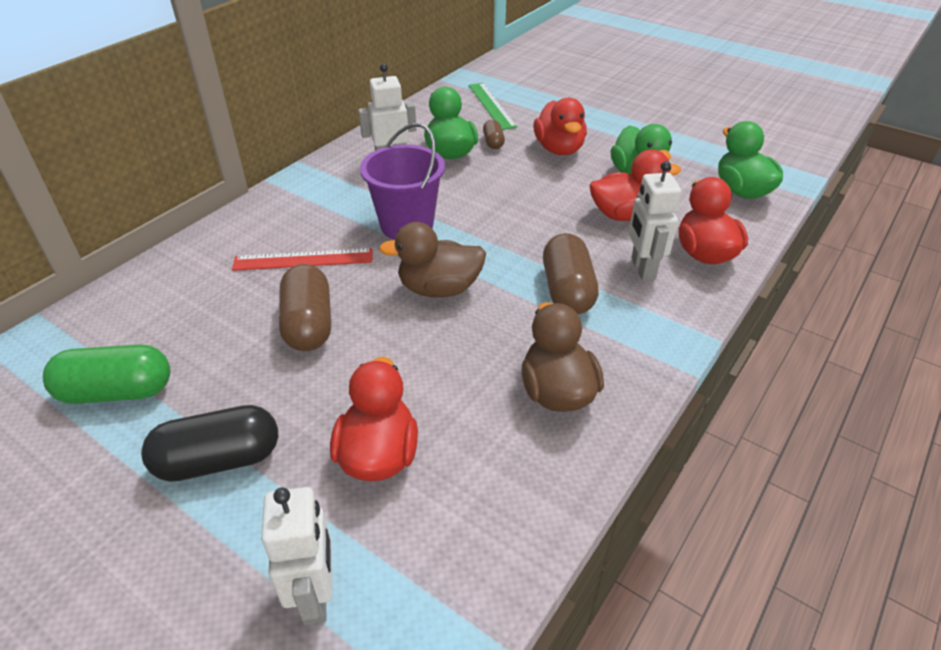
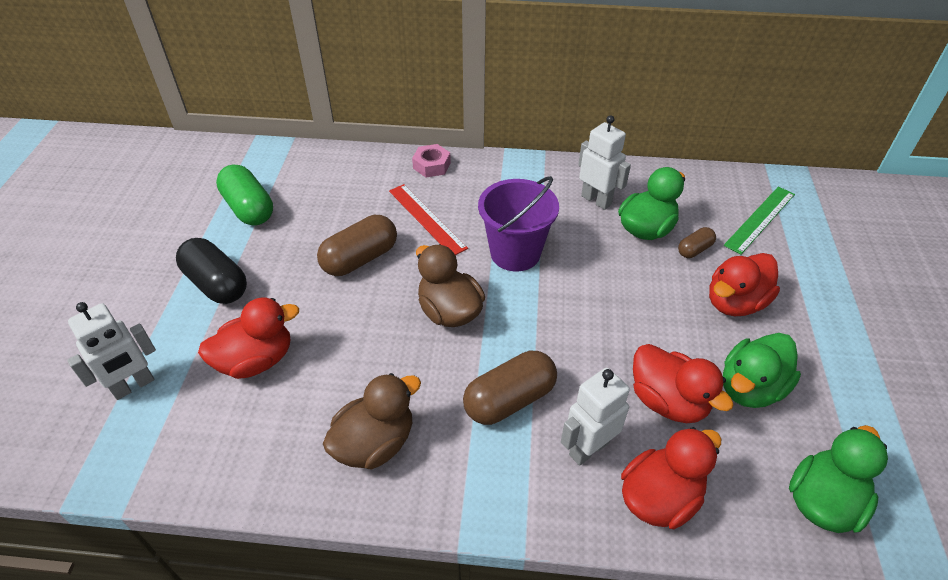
camera: 60 degrees right, 5 degrees up
none -> pink nut [412,144,451,177]

